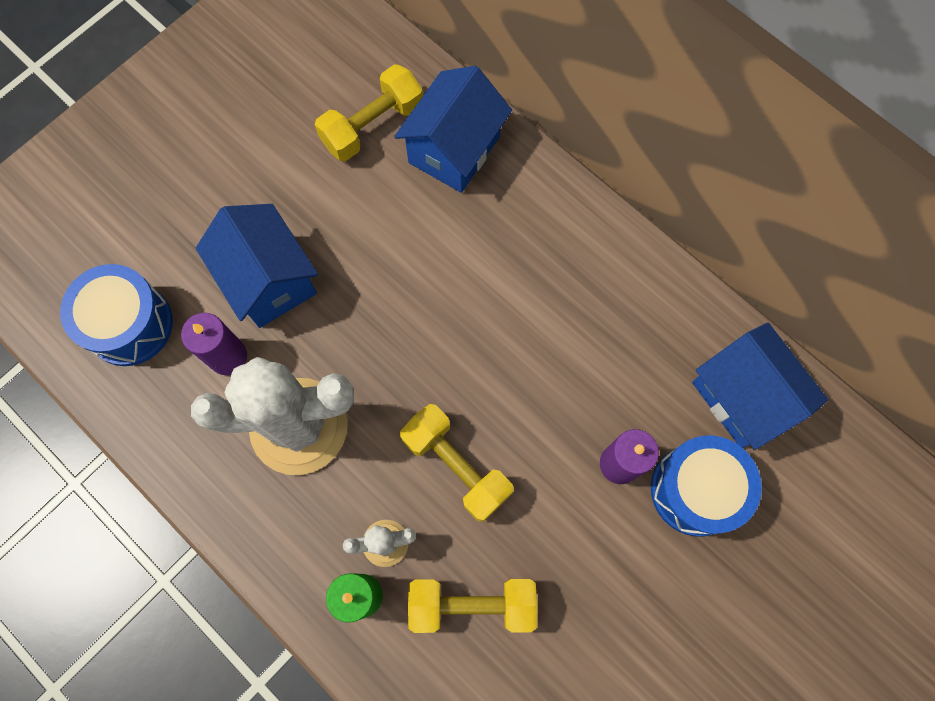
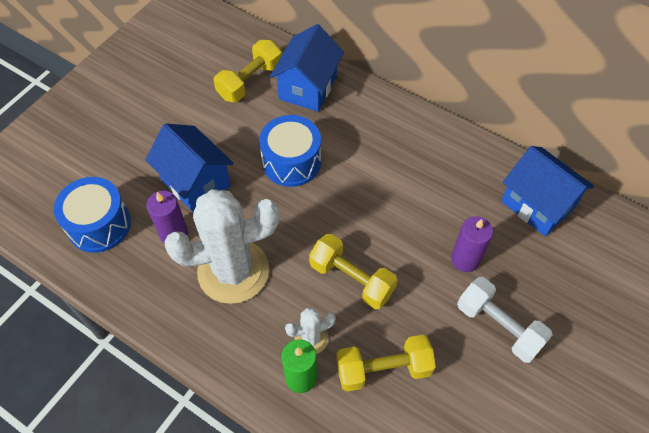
camera: 10 degrees left, 15 degrees down
blue drum [651,436,762,536] -> blue drum moved to [259,115,321,187]
none -> white dumbbell [457,277,553,363]

